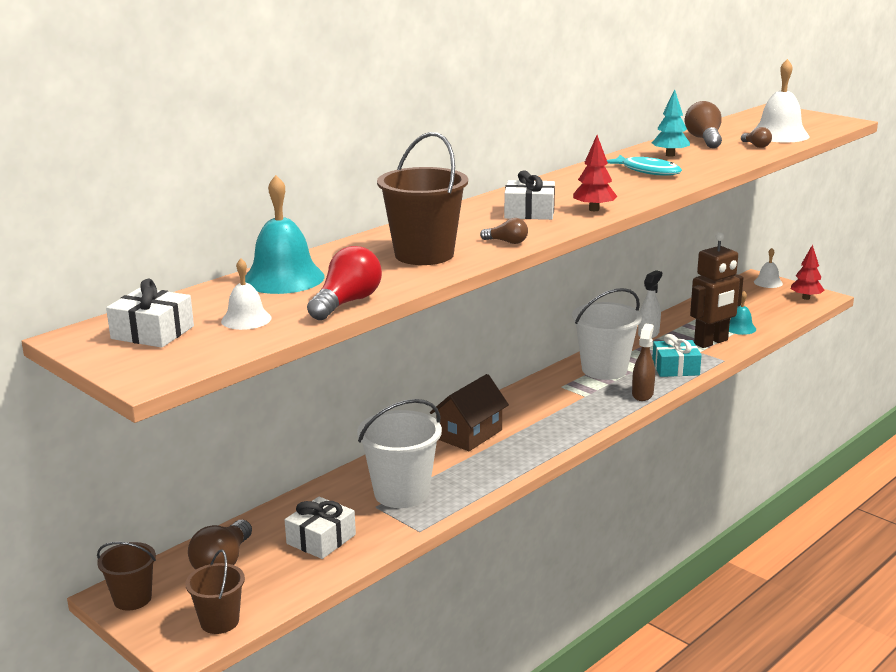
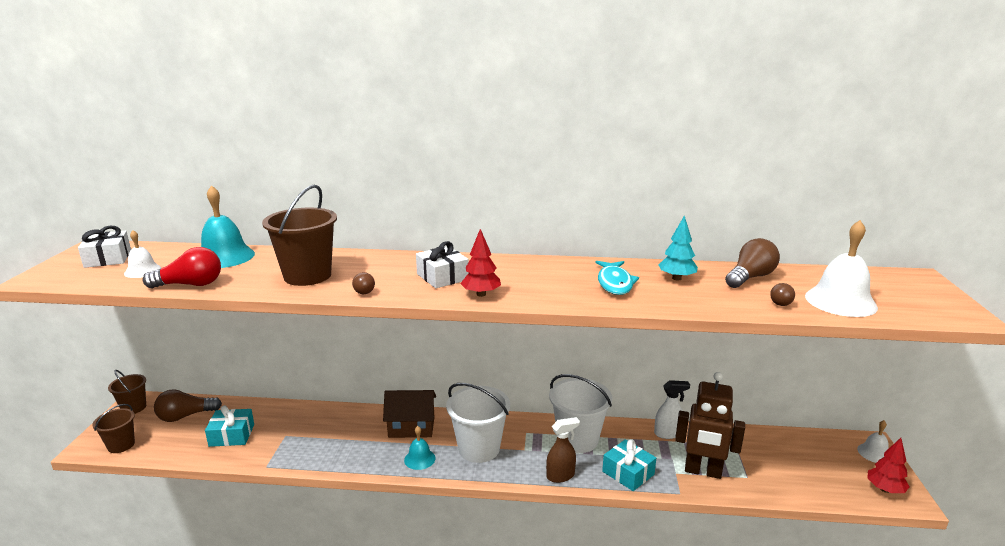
camera: 50 degrees right, 0 degrees up
white gift [285,497,356,559] -> turquoise gift [205,405,254,447]
white bucket [357,399,442,508] -> white bucket moved to [446,383,510,463]
turquoise bell [729,291,756,335] -> turquoise bell moved to [404,426,436,470]

